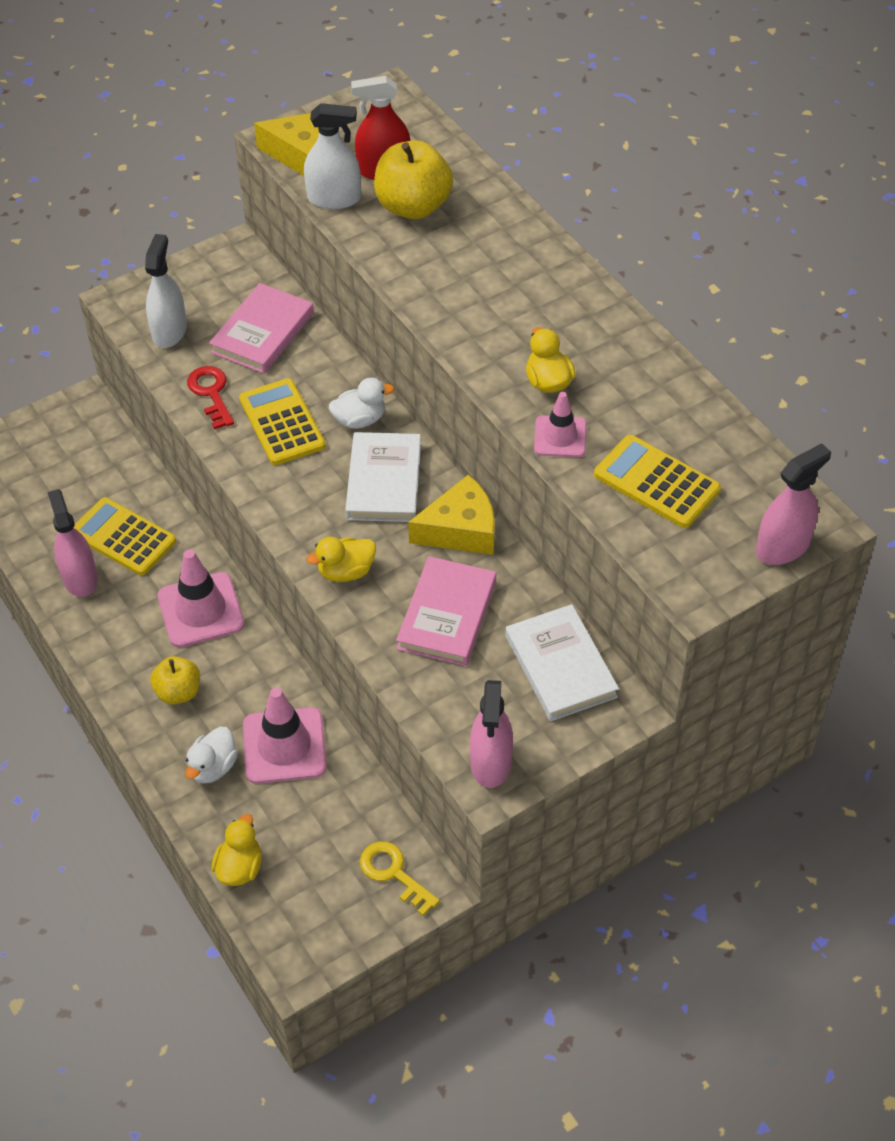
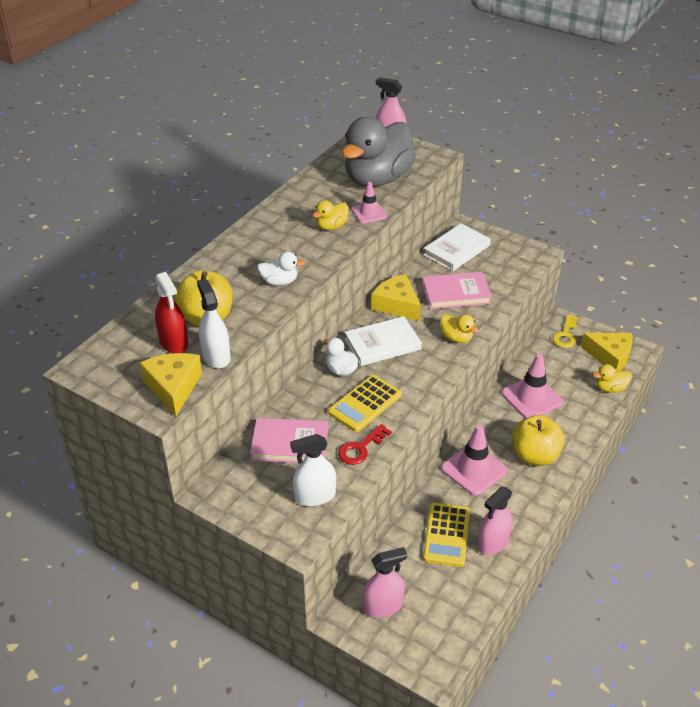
camera: 115 degrees left, 10 degrees down
yellow apple [150,656,200,704] -> yellow apple [512,415,565,466], size x1.64
white duck [185,727,238,784] -> white duck moved to [257,252,304,285]
pink spray bottle [470,680,513,788] -> pink spray bottle moved to [363,547,407,618]
yellow calculator [594,435,721,528] -> grey duck [342,117,416,187]
none -> yellow cheese [581,333,633,371]

